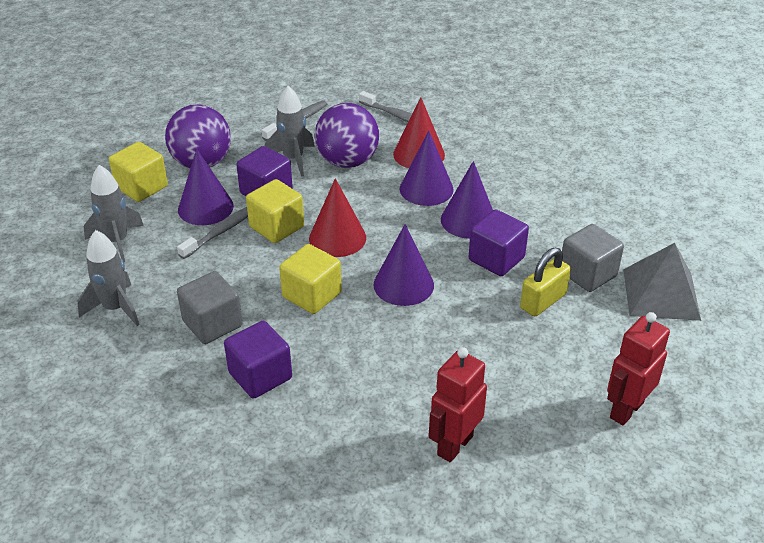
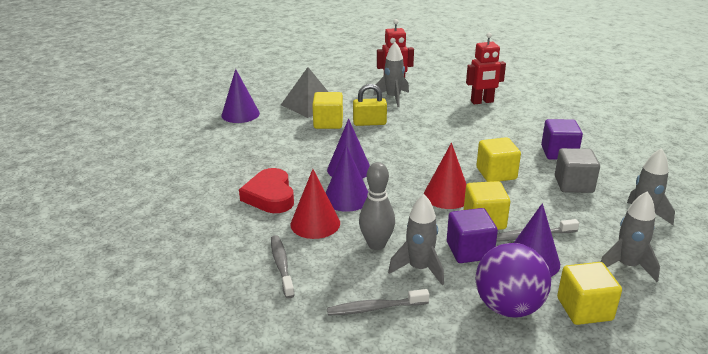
camera: 140 degrees left, 10 degrees down
purple ball [315,103,379,168] -> grey bowling pin [359,162,395,250]
purple cone [374,224,434,306] -> purple cone moved to [221,69,260,123]
purple cube [469,209,529,276] -> none
grey cube [562,224,624,292] -> yellow cube [312,92,343,129]
none -> red heart [239,168,294,213]
none -> grey rocket [373,42,409,107]

